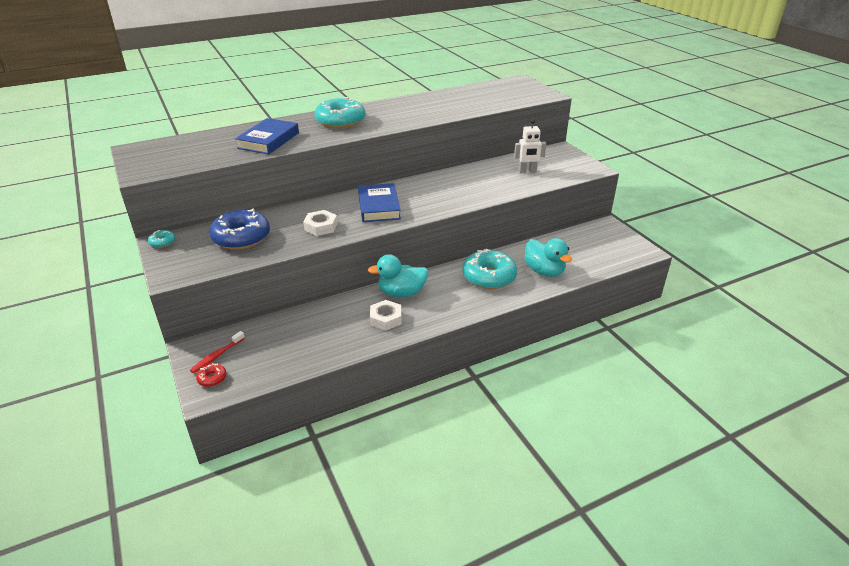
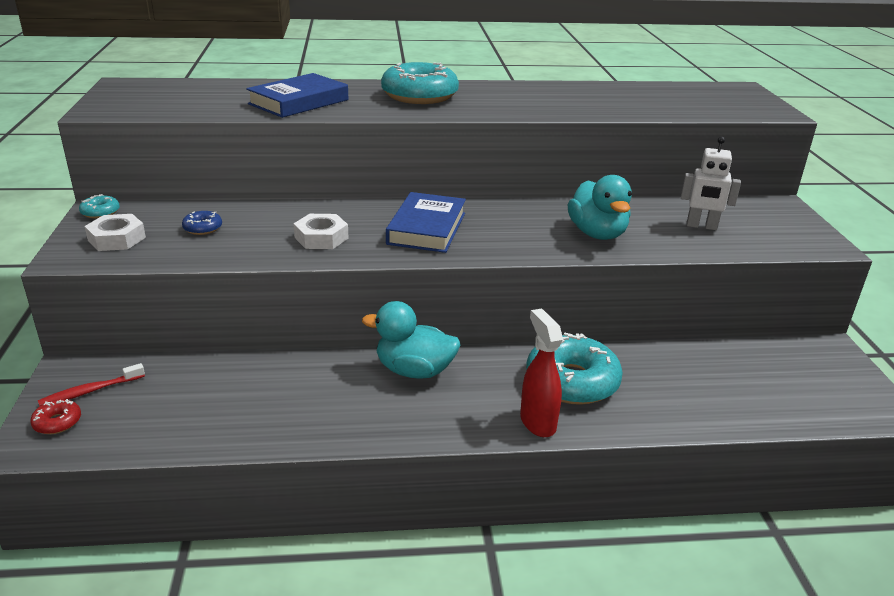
camera: 20 degrees right, 5 degrees down
blue donut [209,209,270,250] -> blue donut [182,211,222,235], size x0.44
white nut [370,300,402,330] -> white nut moved to [85,214,146,251]
turquoise duck [525,238,572,277] -> turquoise duck moved to [568,175,632,240]
none -> red spray bottle [520,308,563,437]

